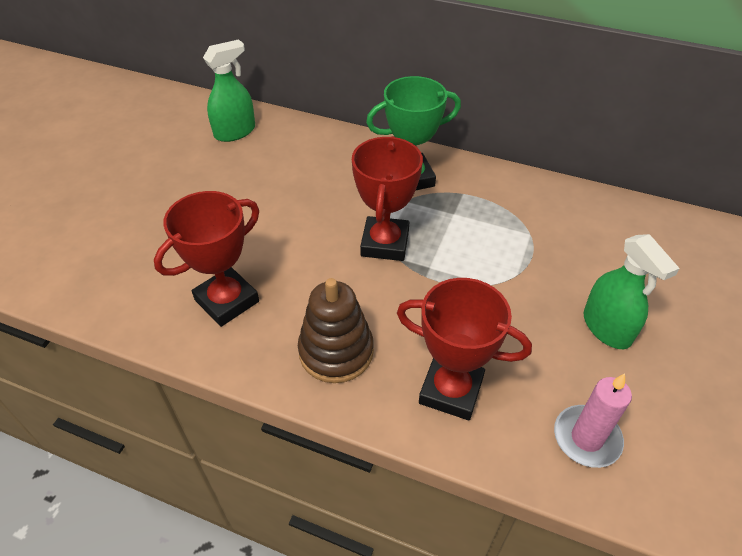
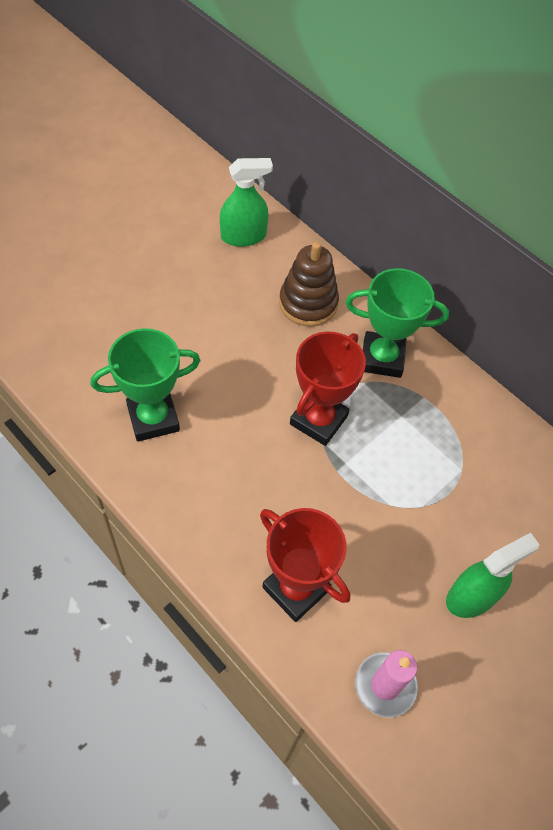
camera: 20 degrees right, 10 degrees up
red trophy [154,191,259,327] -> green trophy [91,328,201,442]
brown stacking toy [298,278,374,383] -> brown stacking toy moved to [279,242,339,327]
green spray bottle [584,234,680,349] -> green spray bottle turned 120 degrees counterclockwise [446,533,540,618]

